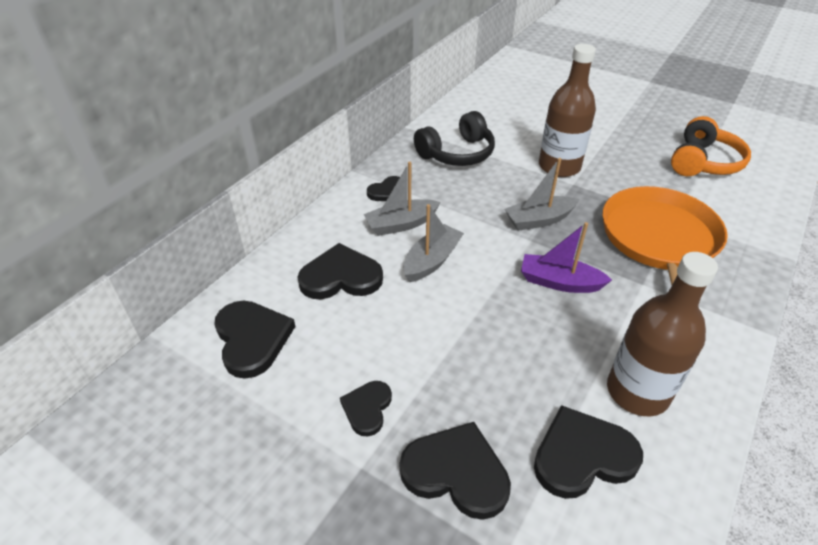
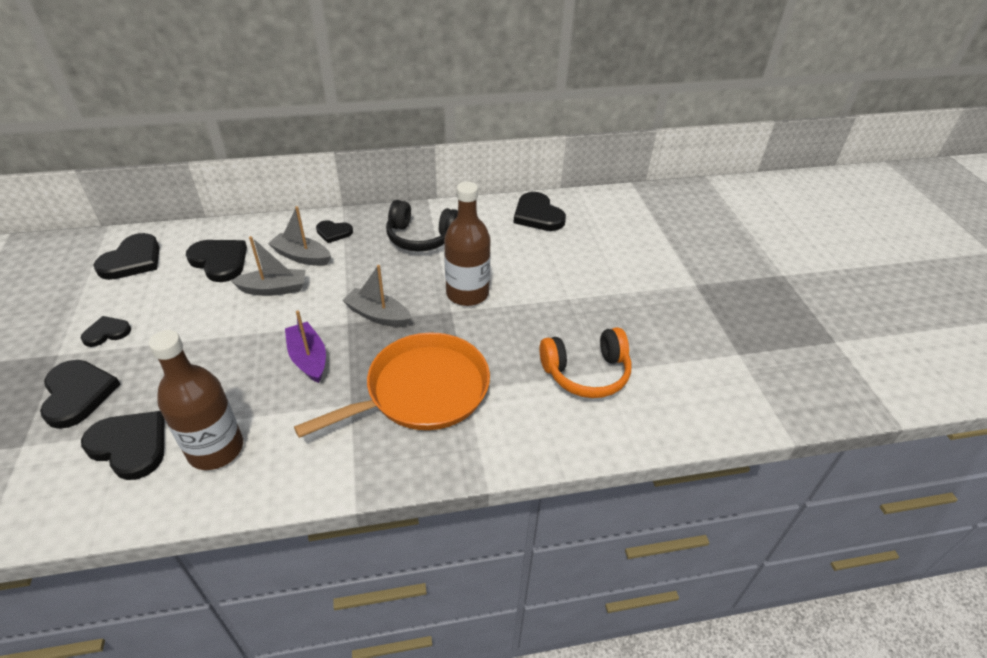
camera: 45 degrees right, 0 degrees up
none -> black heart [513,192,566,231]

